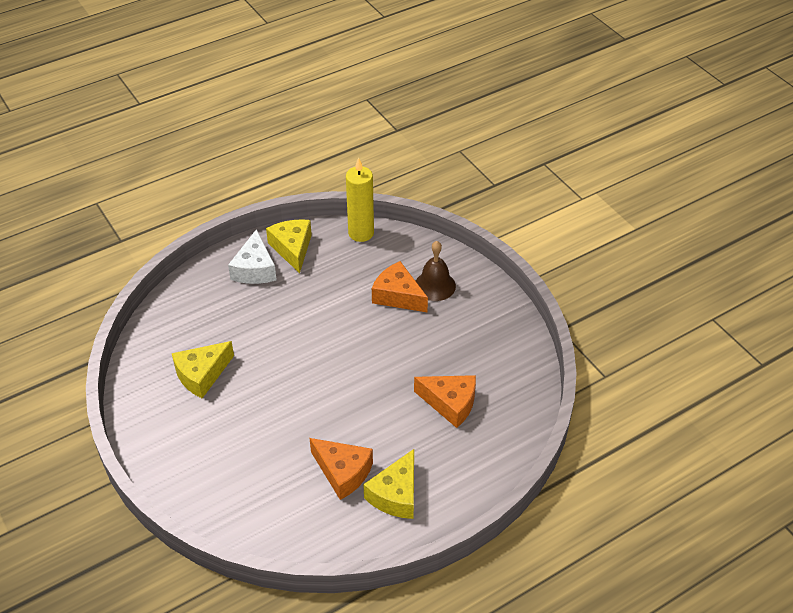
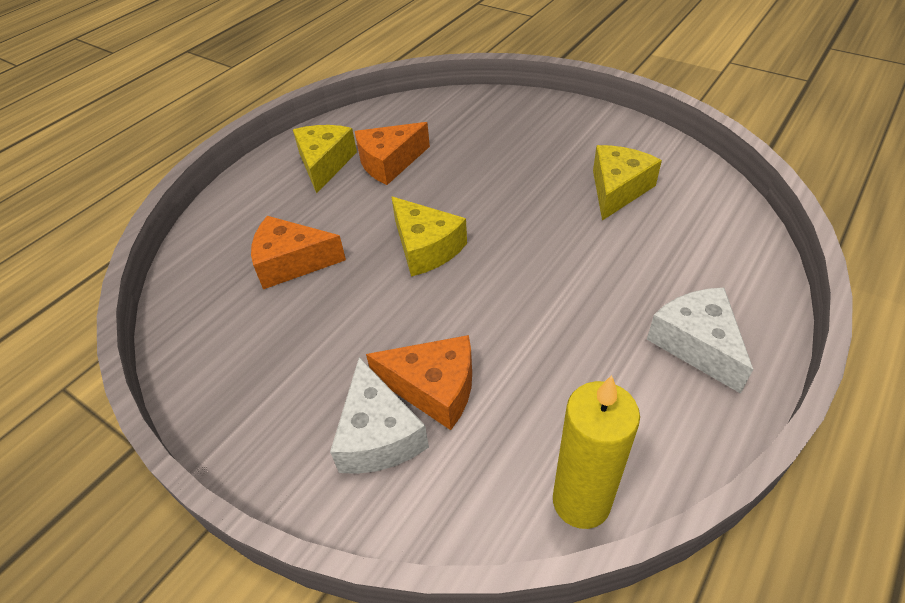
camera: 160 degrees right, 0 degrees up
yellow cheese [266,219,312,273] -> yellow cheese moved to [391,197,467,277]
orange cheese [310,438,373,500] -> orange cheese turned 45 degrees counterclockwise [355,122,430,185]
brown bell [416,241,456,301] -> white cheese [330,357,429,474]

